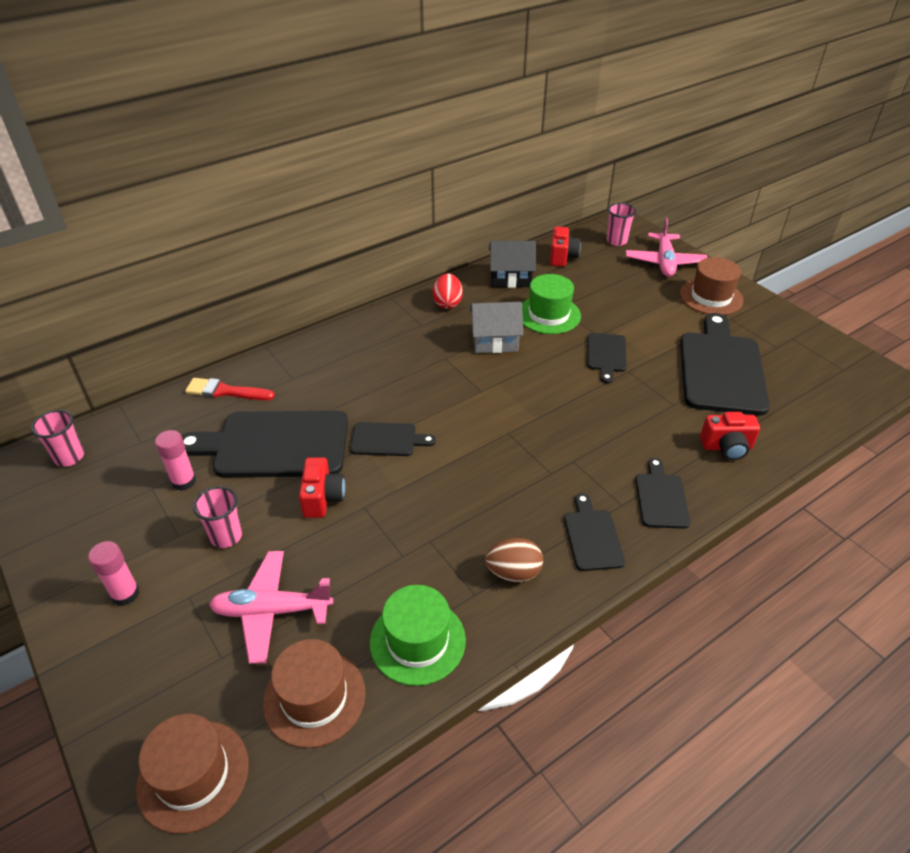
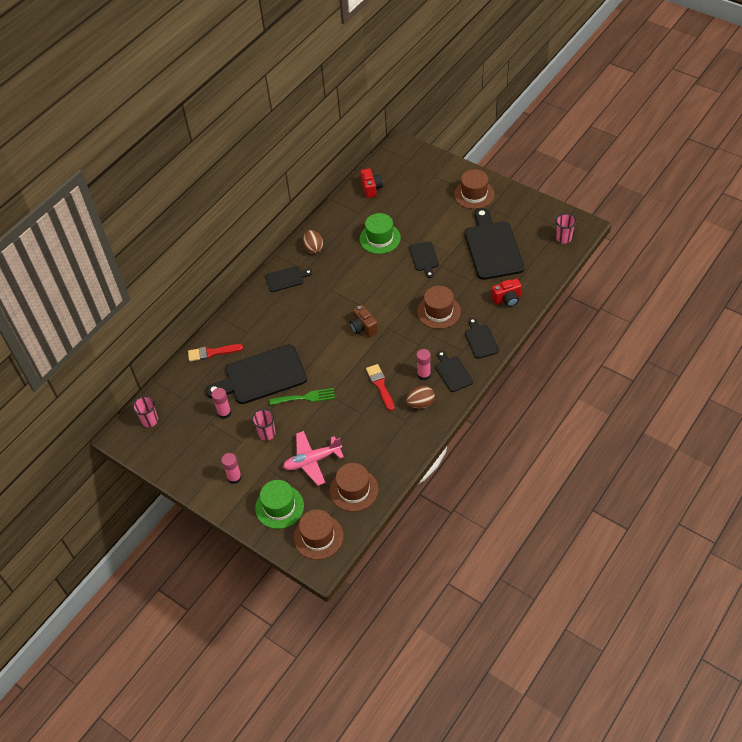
camera: 15 degrees left, 10 degrees up
red camera [299,457,345,518] -> green fork [269,388,335,405]
black cutting board [350,422,436,456] -> black cutting board moved to [265,266,313,292]
green hat [370,585,466,686] -> green hat moved to [255,480,304,529]
red egg [433,273,463,309] -> brown egg [303,230,323,254]
grey house [470,302,523,353] -> none
black house [489,241,536,288] -> none
pink cup [607,203,636,246] -> pink cup moved to [556,213,577,244]
pink plane [626,218,707,277] -> none
none -> brown camera [349,305,378,337]
none -> red brush [366,364,395,411]
none -> pink glue stick [416,349,431,380]
none -> brown hat [417,286,461,329]

